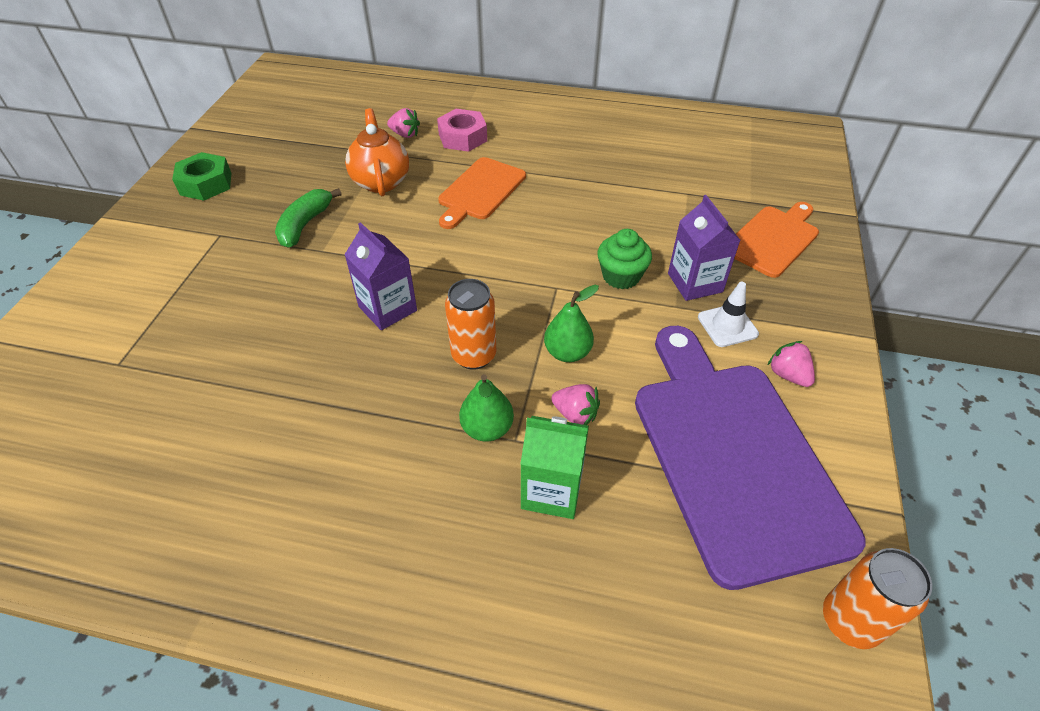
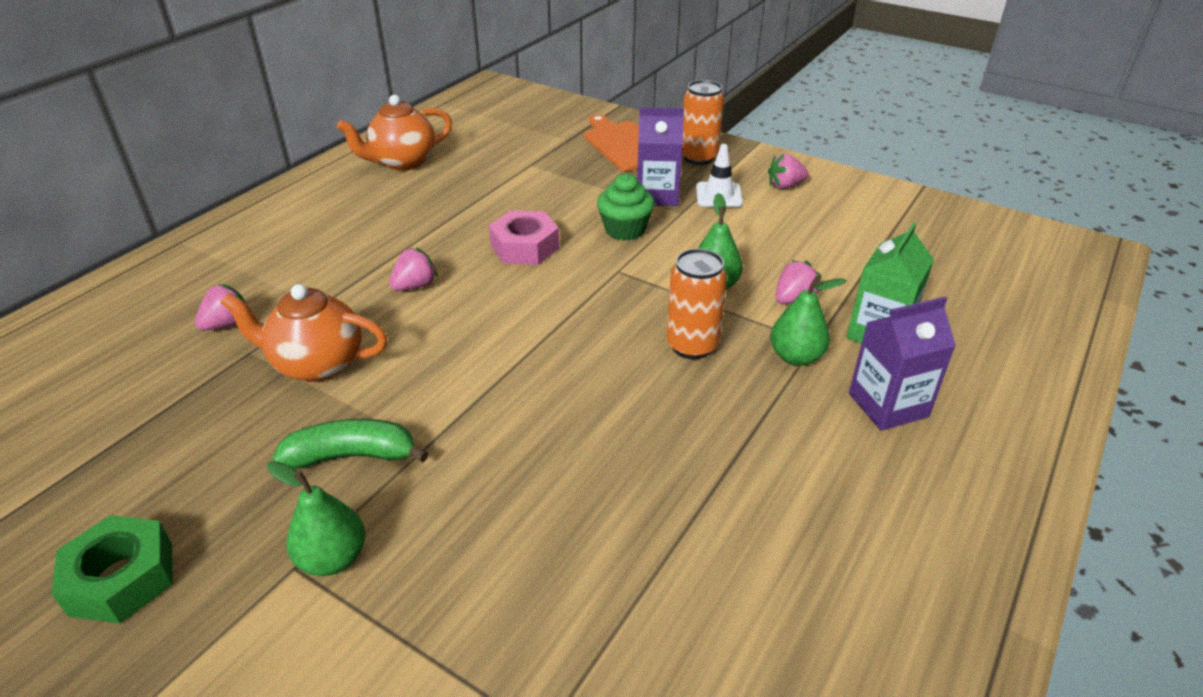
camera: 70 degrees left, 10 degrees down
green banana [275,188,342,248] -> green banana turned 135 degrees clockwise [272,419,428,469]
purple carton [344,222,417,330] -> purple carton moved to [849,297,956,431]
pink nut [437,109,487,152] -> pink nut moved to [489,210,559,265]
orange cutting board [438,157,526,229] -> pink strawberry [389,248,438,291]
purple cutting board [635,326,866,590] -> none
orange can [823,548,932,649] -> orange can moved to [682,80,724,165]
none -> green pear [267,461,365,576]
none -> orange teapot [337,95,452,171]

